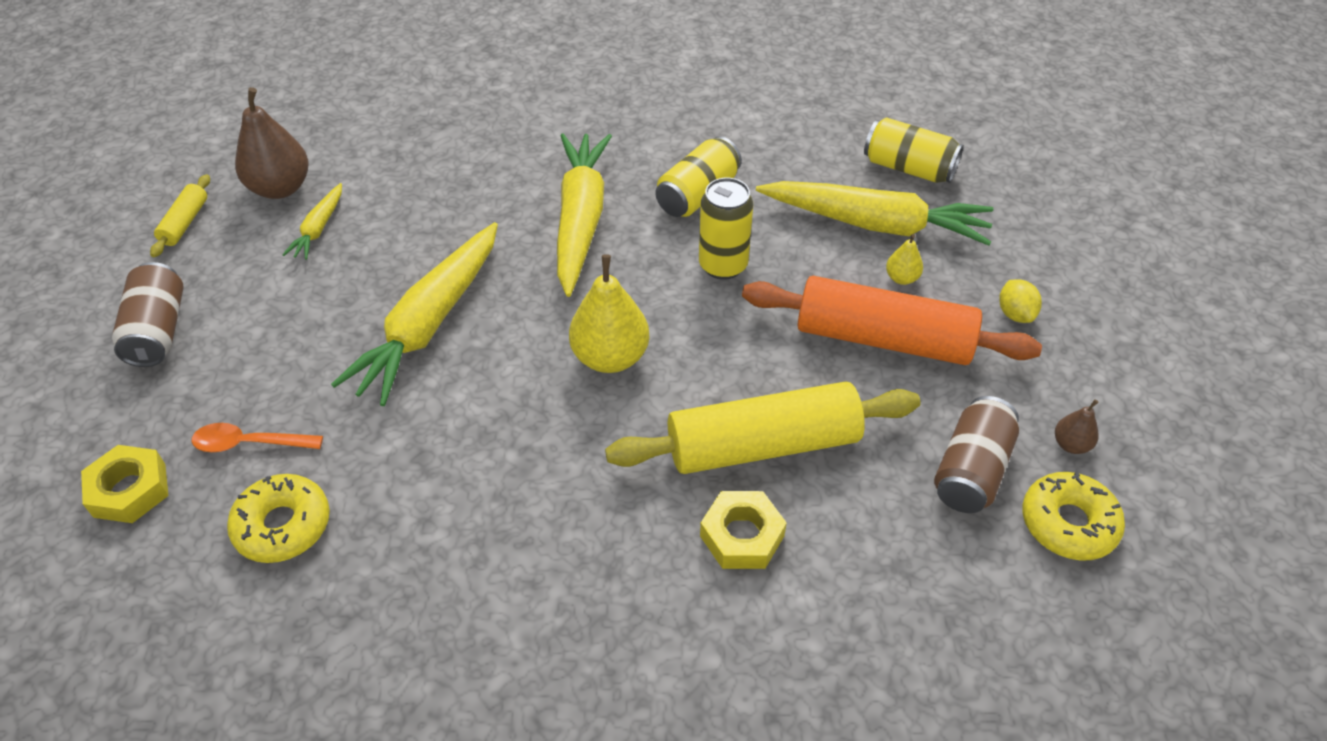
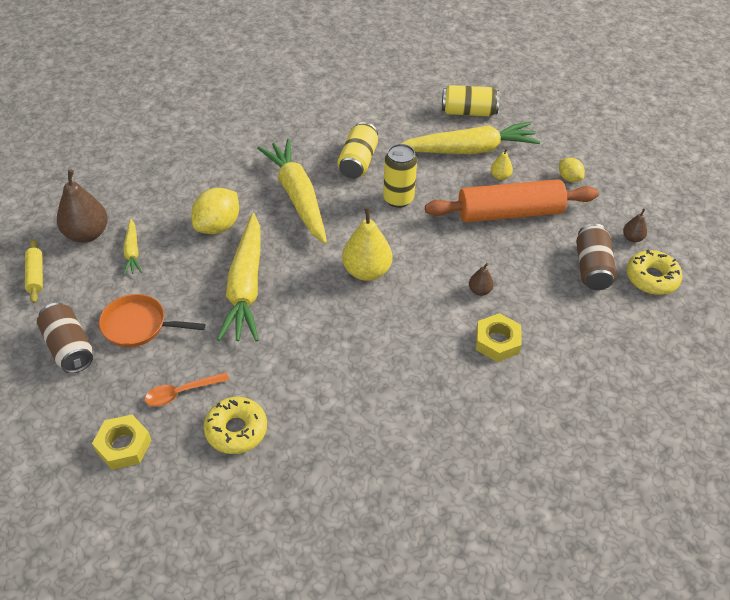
camera: 25 degrees left, 0 degrees up
yellow rolling pin [605,382,920,474] -> brown pear [469,263,494,296]
none -> orange pan [99,294,205,347]
none -> yellow lemon [191,188,239,234]

